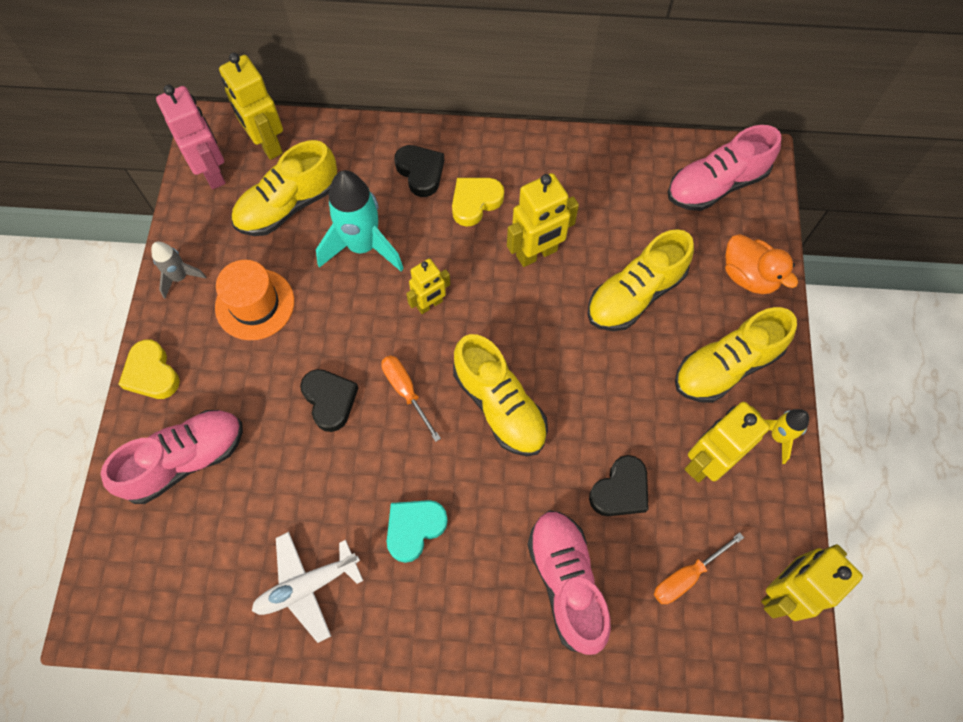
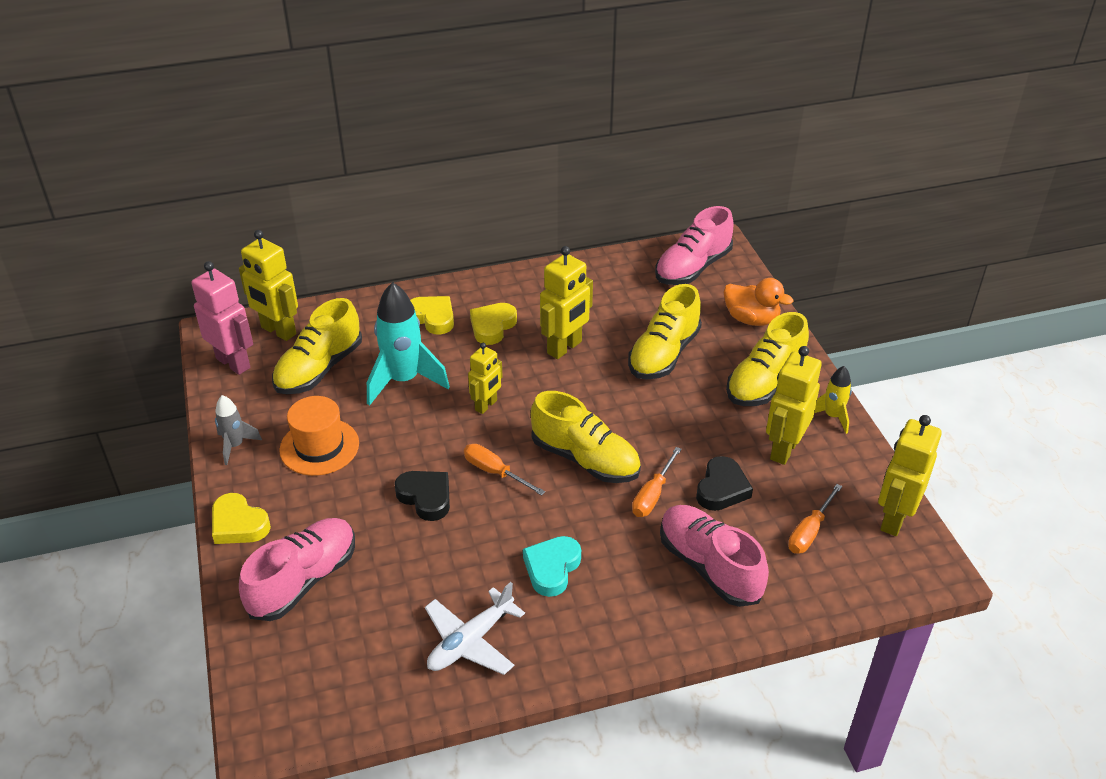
camera: 20 degrees left, 25 degrees down
black heart [394,145,444,197] -> yellow heart [410,296,454,335]
none -> orange screwdriver [632,447,682,517]

